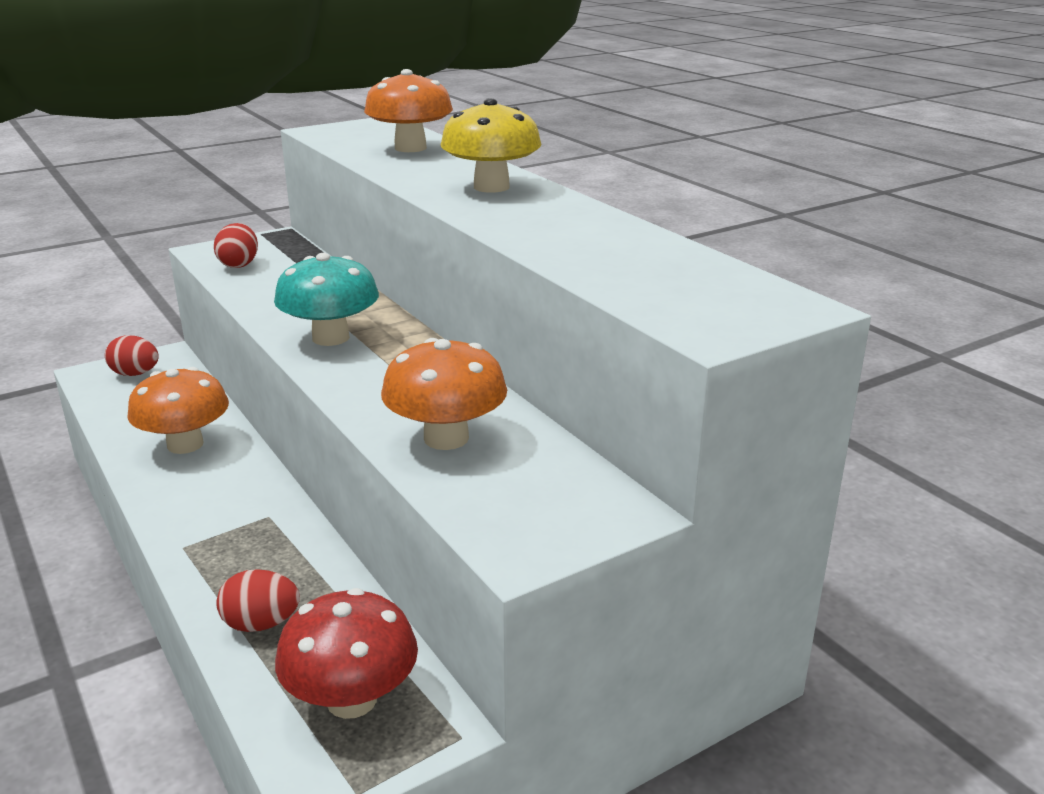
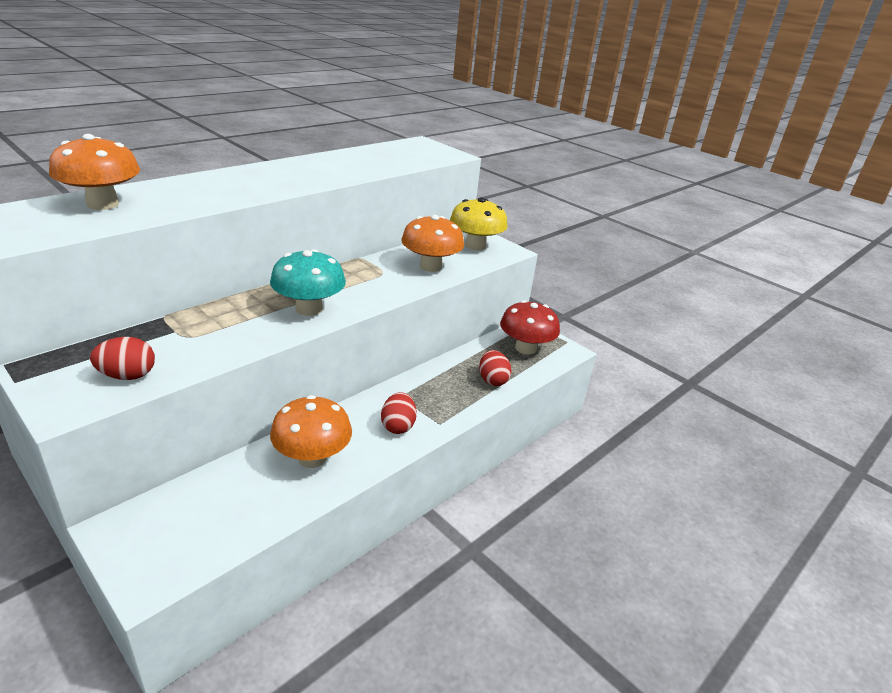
camera: 105 degrees left, 5 degrees up
red egg [105,335,159,376] -> red egg moved to [381,392,417,434]
yellow mushroom [441,98,541,193] -> yellow mushroom moved to [450,197,508,251]

